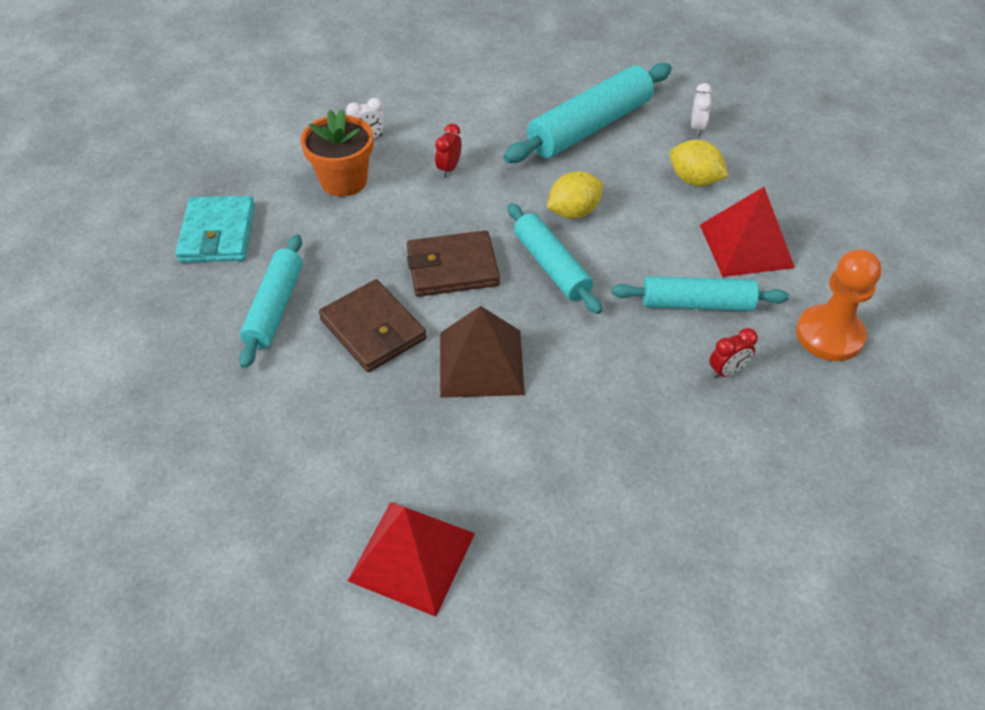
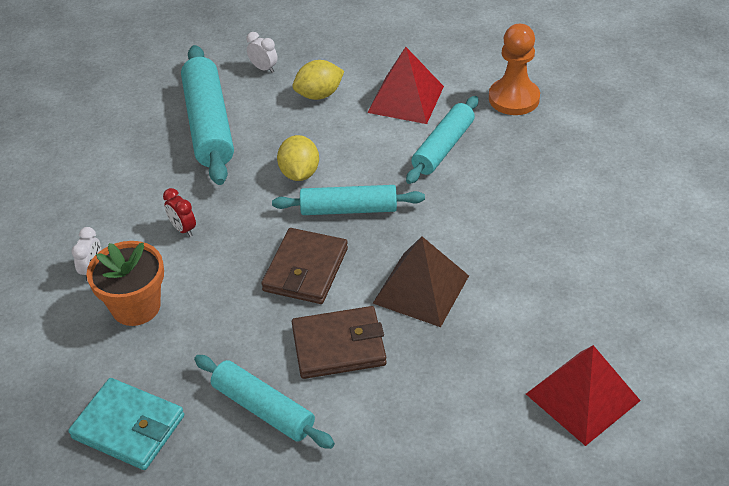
camera: 60 degrees left, 5 degrees down
red clock [709,328,758,379] -> none

